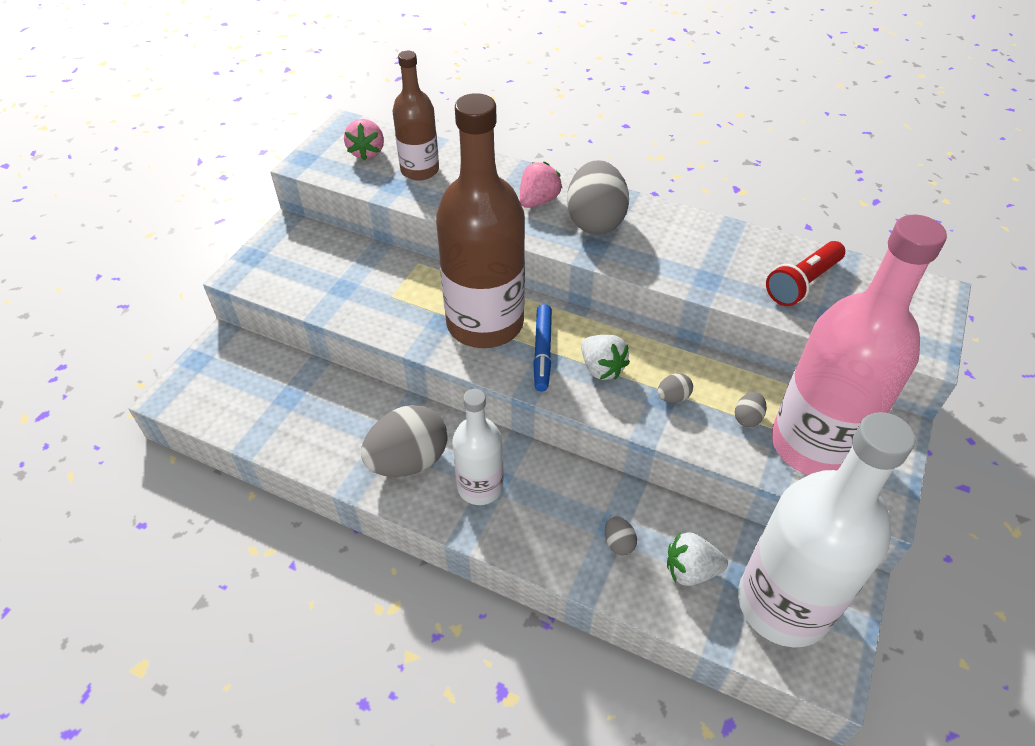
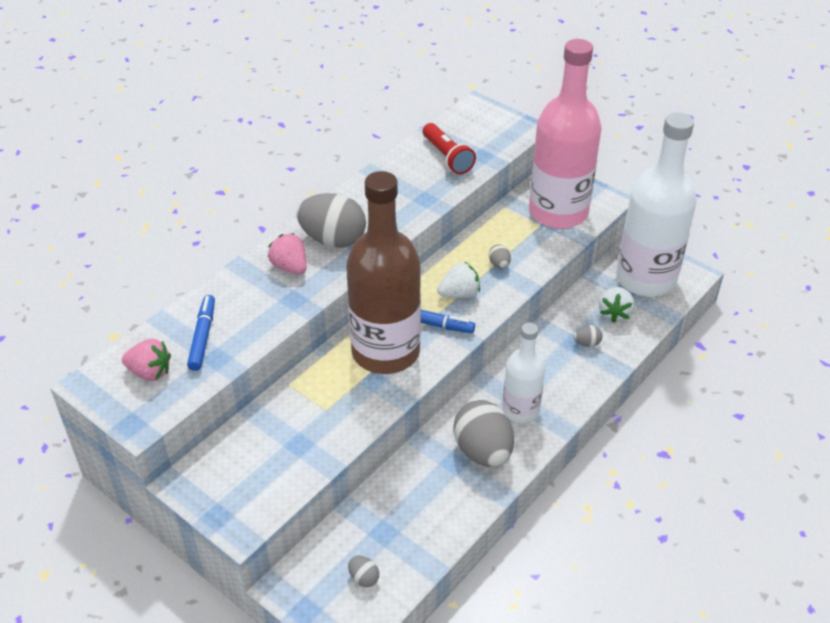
camera: 75 degrees left, 5 degrees down
brown bottle [393,51,439,180] -> blue marker [187,295,215,371]
grey egg [735,392,766,427] -> grey egg moved to [348,556,379,587]

